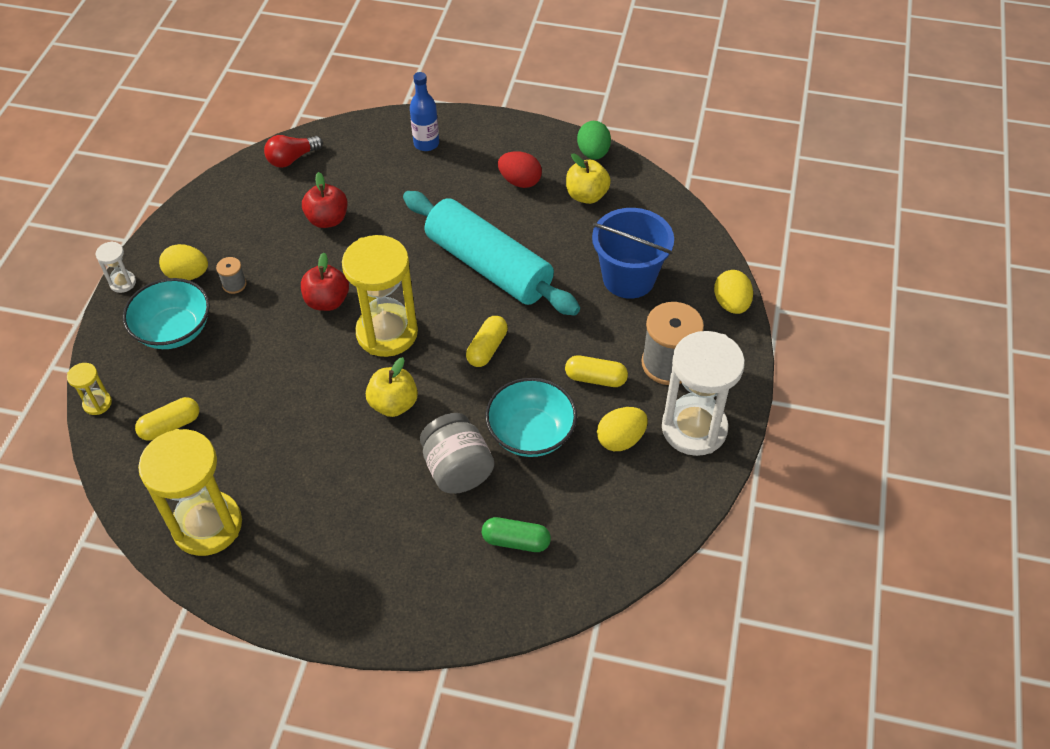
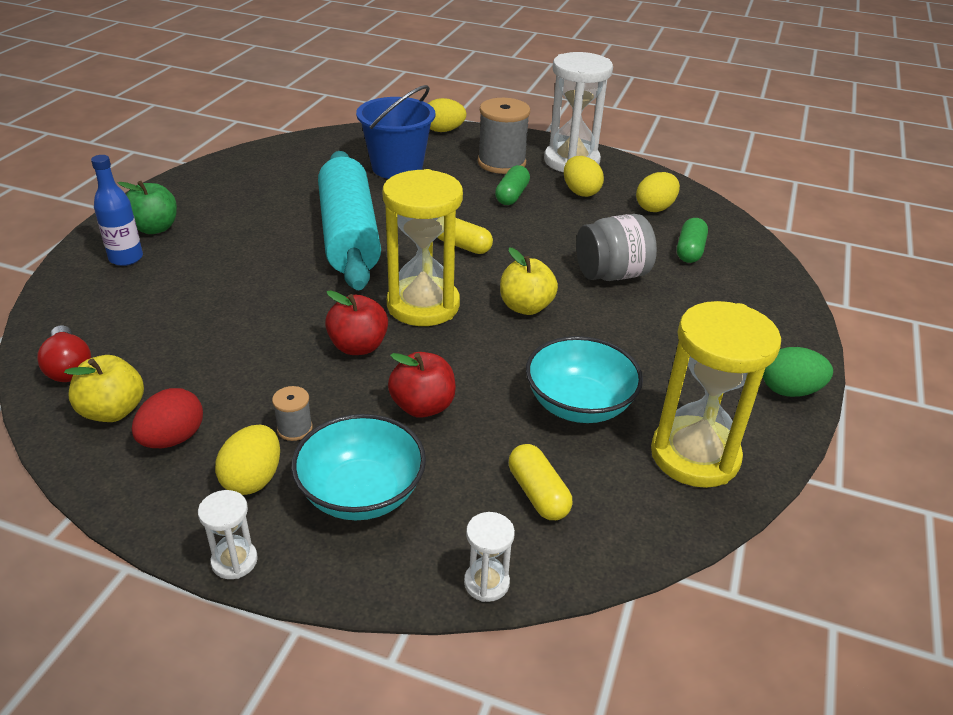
camera: 85 degrees left, 15 degrees down
yellow hourglass [67,363,112,415] -> white hourglass [464,512,515,602]
red apple [302,172,348,228] -> red apple moved to [388,352,456,418]
turquoise rolling pin [403,191,580,316] -> turquoise rolling pin turned 60 degrees counterclockwise [318,151,381,290]
turquoise bowl [485,378,577,457] -> turquoise bowl moved to [526,336,643,423]
red egg [498,151,542,188] -> red egg moved to [132,388,203,448]
yellow capsule [565,355,628,387] -> green capsule [495,165,530,205]
yellow apple [566,154,611,204] -> yellow apple moved to [64,355,144,422]
green egg [577,121,611,160] -> green egg moved to [763,347,833,397]
none -> green apple [118,181,177,234]
none -> yellow egg [636,172,680,212]

